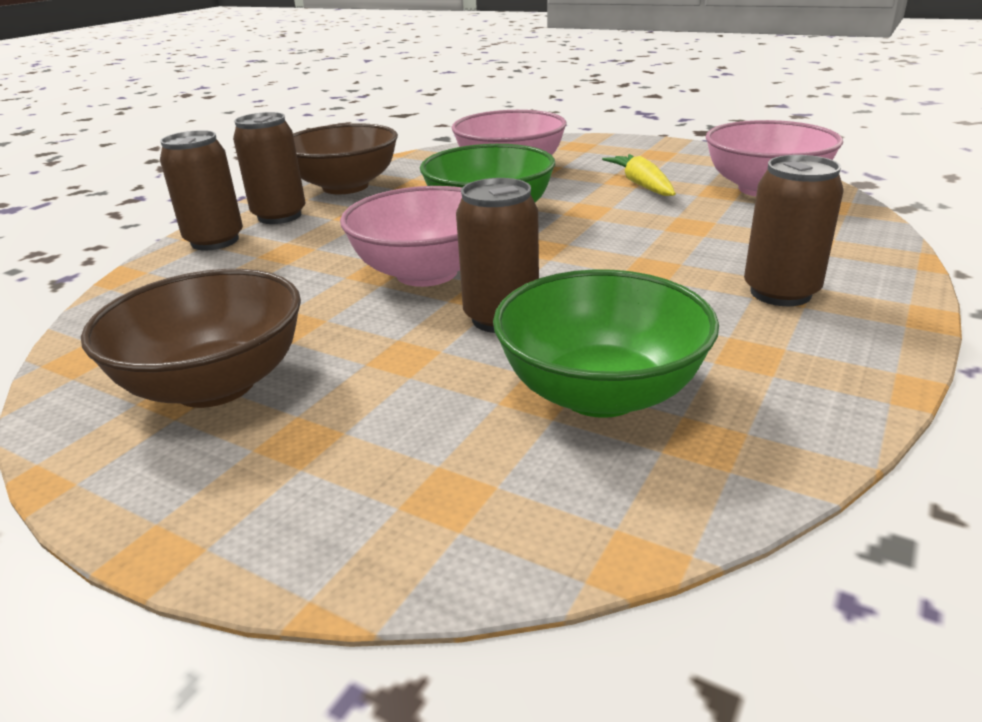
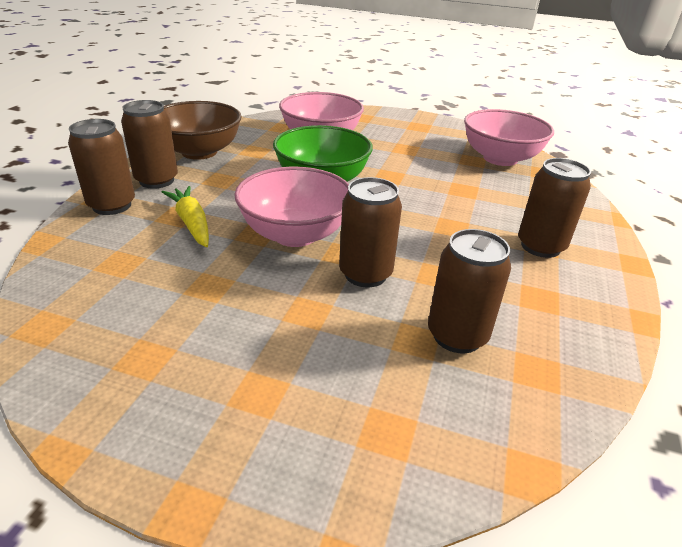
camera: 15 degrees left, 5 degrees up
brown bowl [81,269,301,408] -> none
green bowl [493,269,719,418] -> brown can [428,229,511,353]
yellow carrot [602,154,676,196] -> yellow carrot moved to [162,186,209,247]

